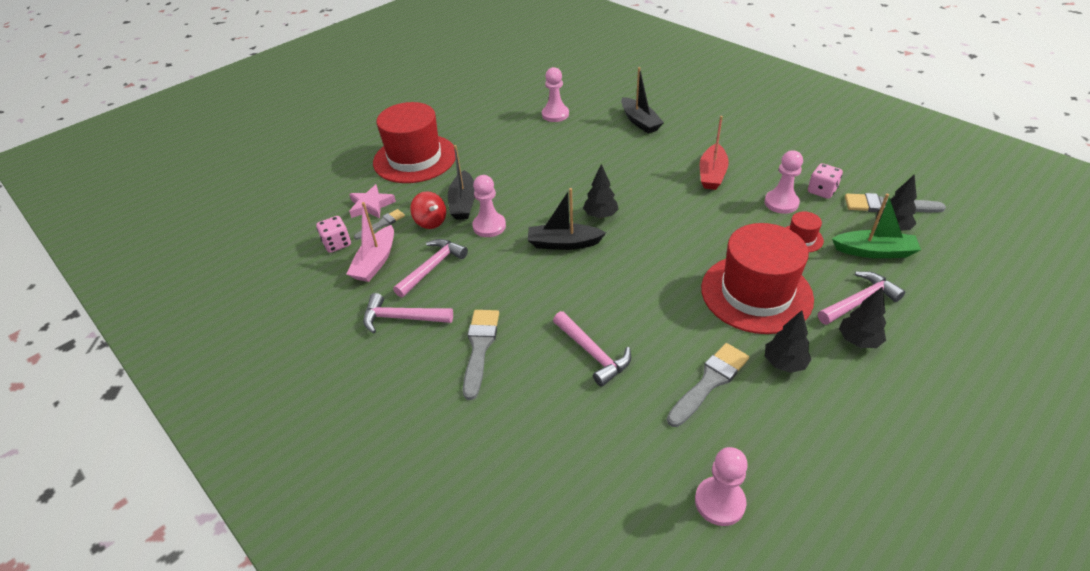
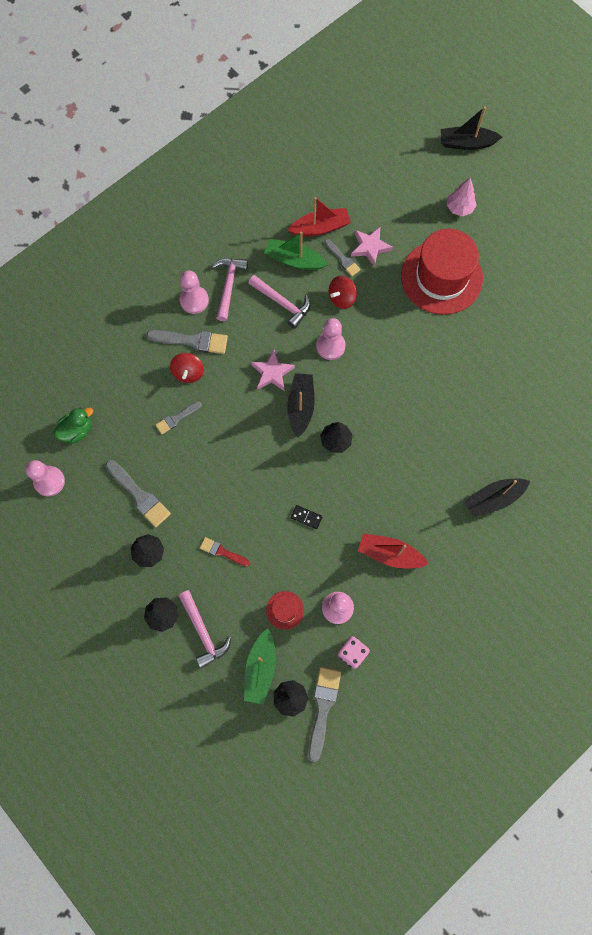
camera: 90 degrees right, 30 degrees up
pink dice [316,216,351,253] -> red boat [288,197,351,236]
pink boat [346,202,394,282] -> green boat [264,231,328,270]
black boat [448,145,475,220] -> black boat moved to [441,106,502,150]
pink pawn [542,67,569,122] -> pink pawn moved to [180,270,209,314]
pink hammer [553,311,631,387] -> grey brush [155,401,202,434]
red hat [701,223,814,334] -> red brush [200,537,250,566]
none -> green duck [54,407,93,444]
none -> red spinning top [170,353,204,383]
none -> pink star [251,350,295,391]
none -> black domino [291,505,323,529]
none -> pink tree [447,178,477,216]

